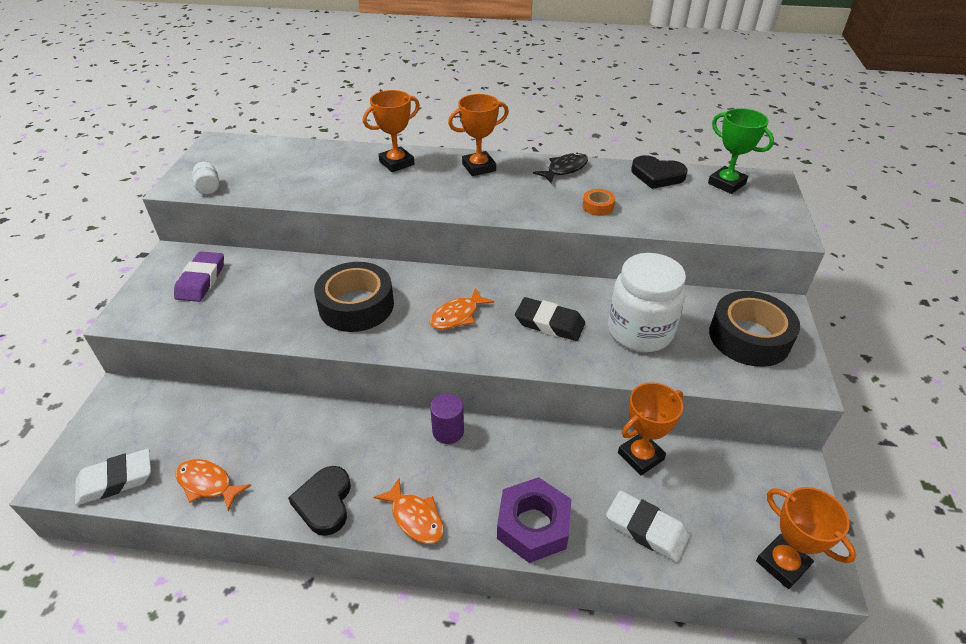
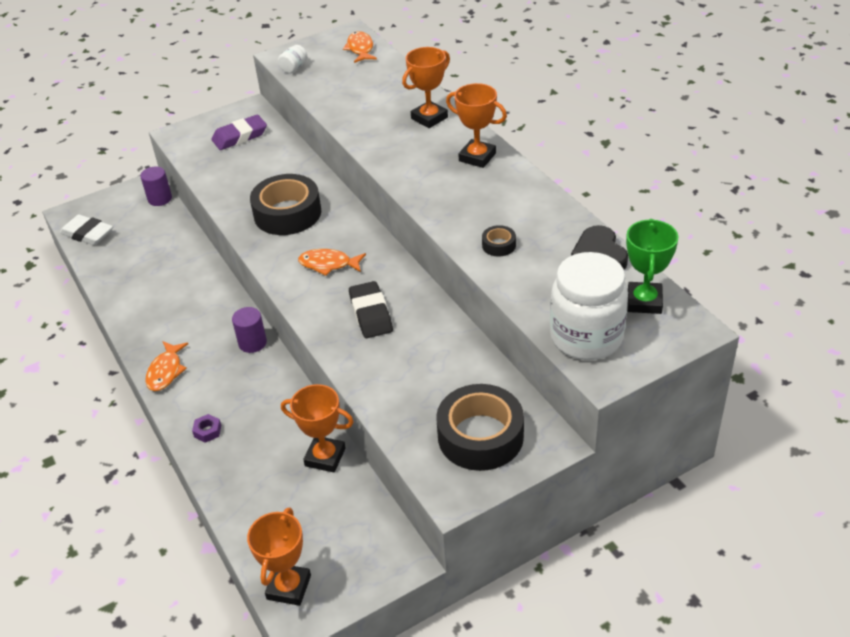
camera: 55 degrees right, 0 degrees up
orange fish [175,459,251,512] -> orange fish moved to [343,31,377,63]
black heart [288,466,351,536] -> none
orange trophy [363,90,420,172] -> orange trophy turned 60 degrees counterclockwise [402,47,450,128]
purple nut [497,477,571,563] -> purple nut [192,414,221,443], size x0.43
black fish [533,153,588,183] -> none
orange tape [583,189,615,216] -> black tape [482,225,516,256]
white eraser [606,491,689,562] -> none
white jar [608,253,686,352] -> white jar moved to [550,252,628,360]
none -> purple cylinder [140,166,172,206]

